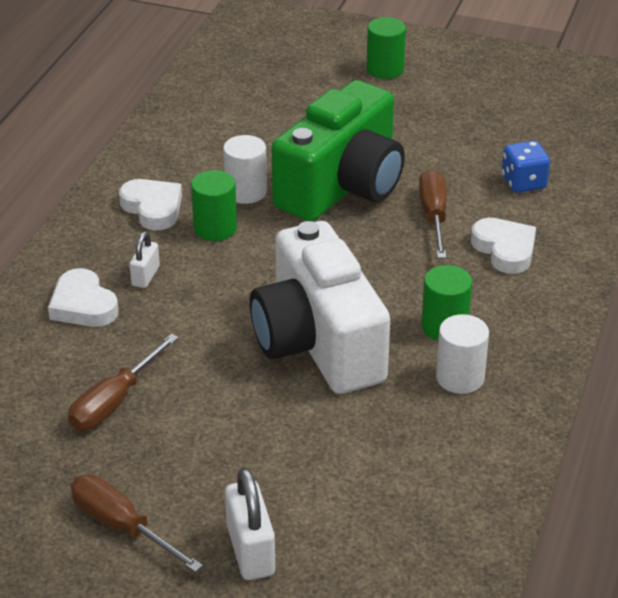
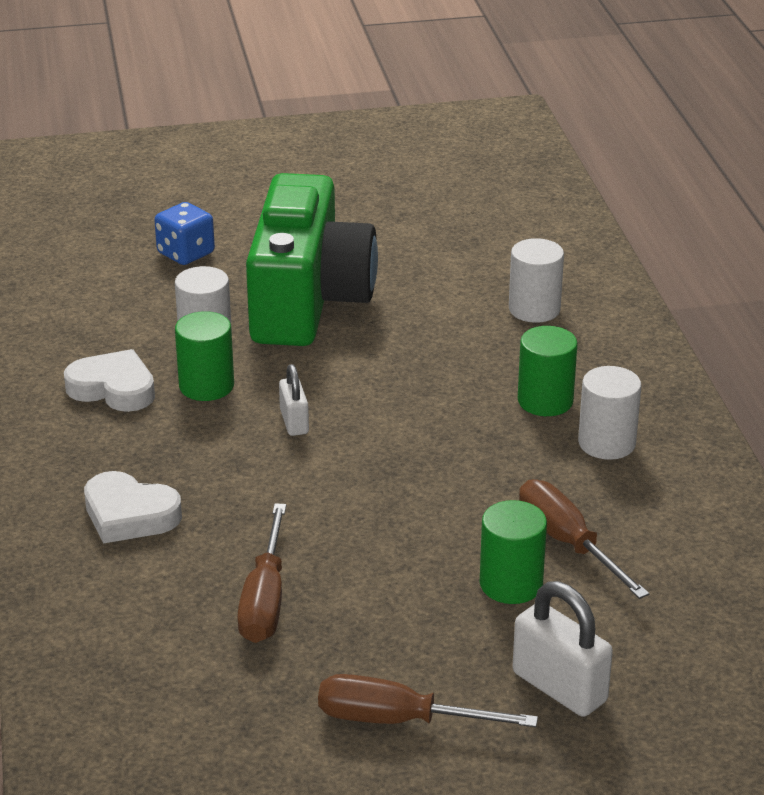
camera: 30 degrees left, 5 degrees down
white padlock [129,231,160,288] -> white padlock moved to [279,364,309,436]
white camera [250,221,390,394] -> none
green cylinder [367,17,406,79] -> green cylinder moved to [480,500,547,604]
brown screwdriver [419,169,447,258] -> brown screwdriver moved to [519,479,649,599]
white heart [471,218,536,274] -> white cylinder [509,238,564,323]
blue dice [502,141,550,193] -> blue dice moved to [154,202,215,265]

